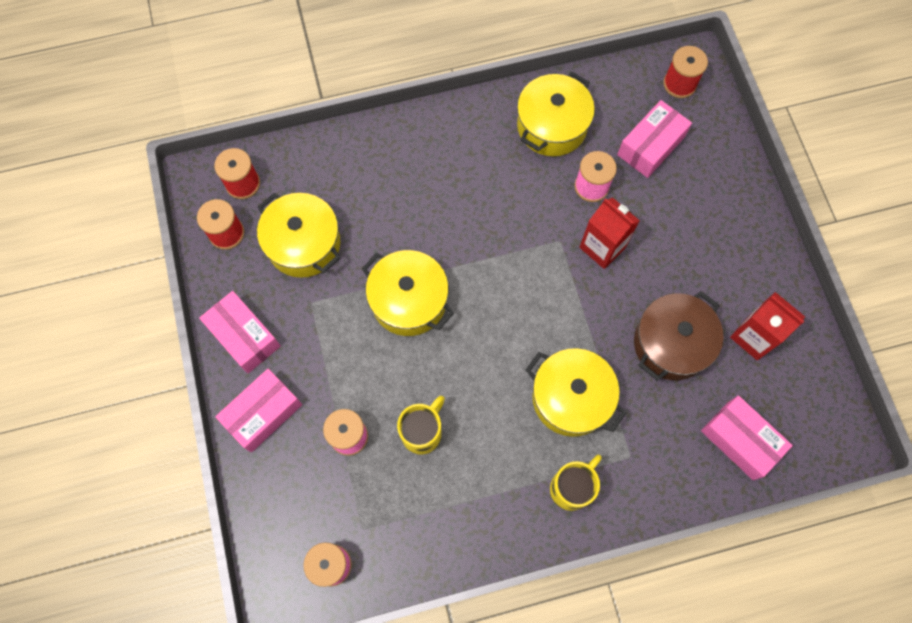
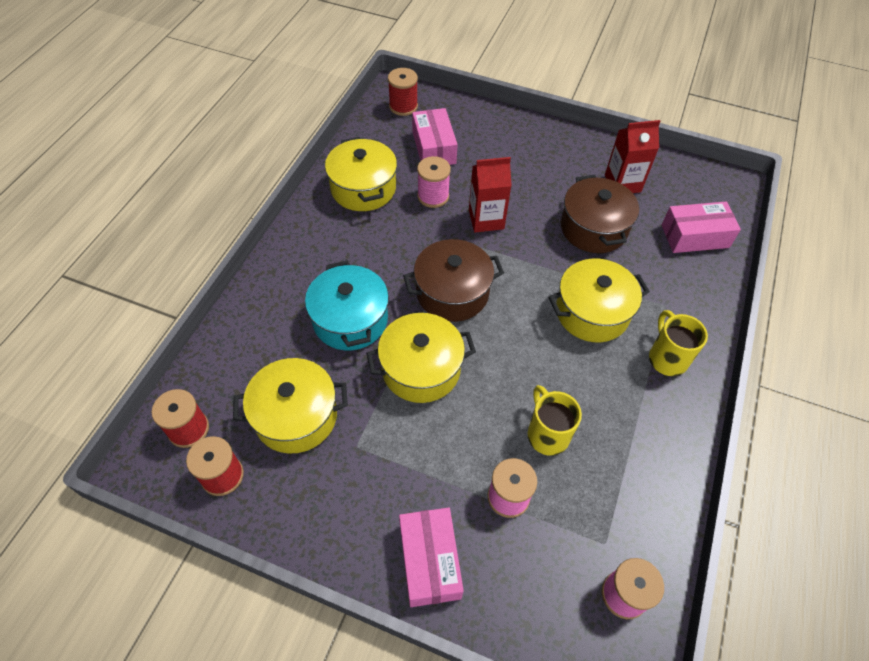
camera: 55 degrees left, 15 degrees down
pink box [199,291,281,373] -> none
none -> turquoise pot [305,260,389,350]
none -> brown pot [403,239,504,322]

